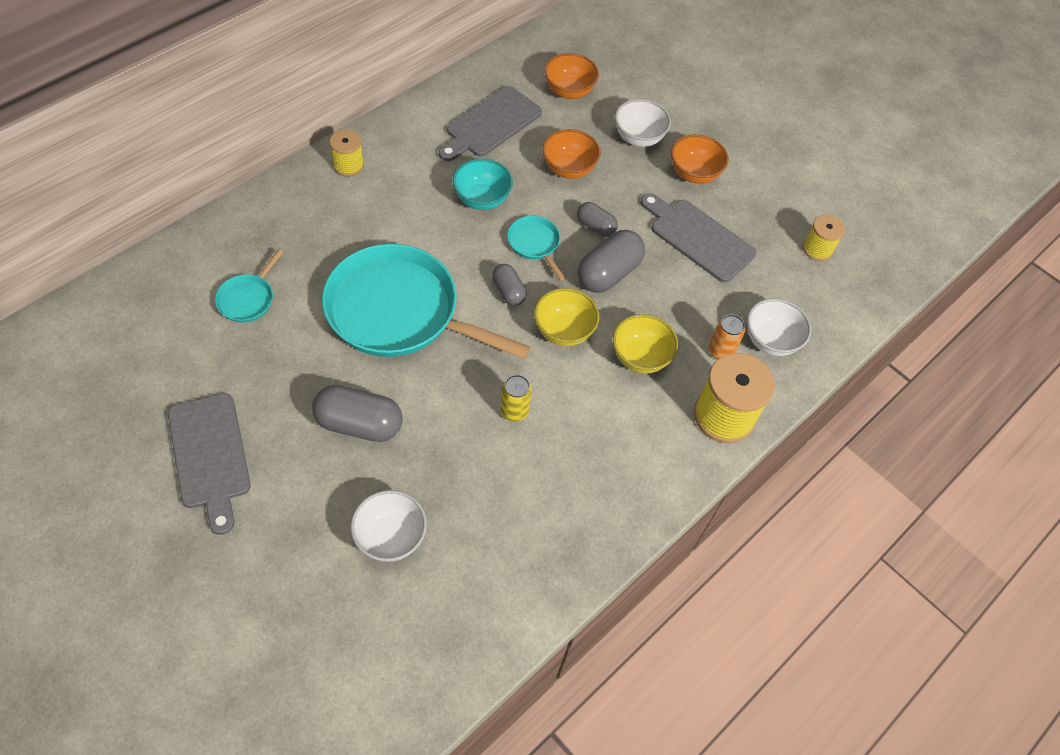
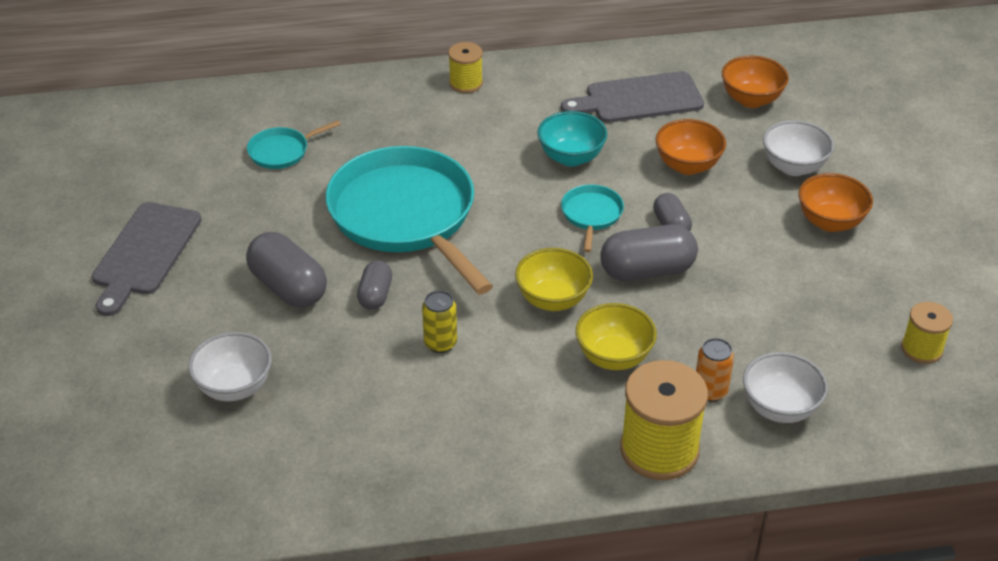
camera: 40 degrees right, 15 degrees down
grey capsule [492,264,527,306] -> grey capsule moved to [357,260,392,310]
grey cutting board [641,193,756,283] -> none

